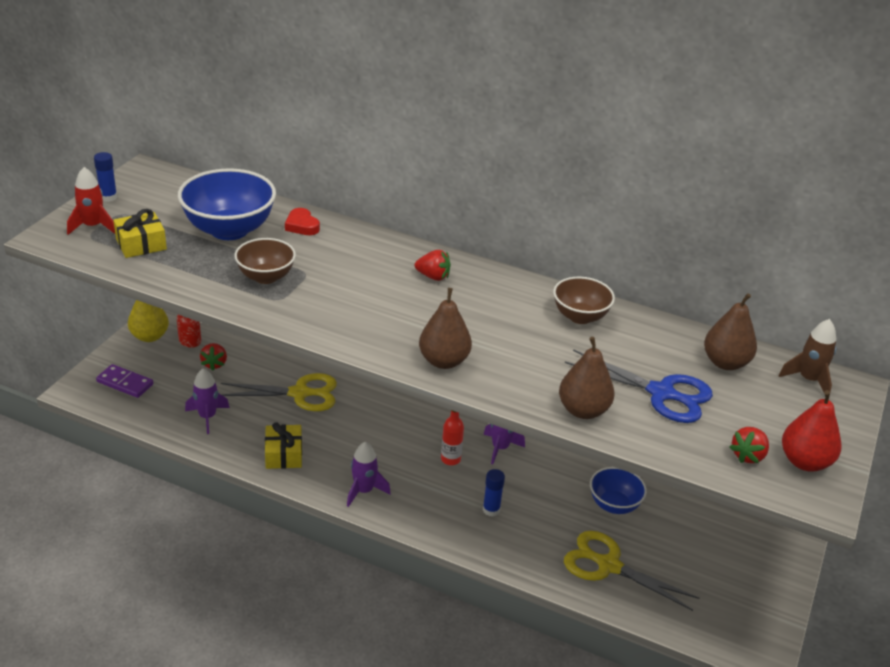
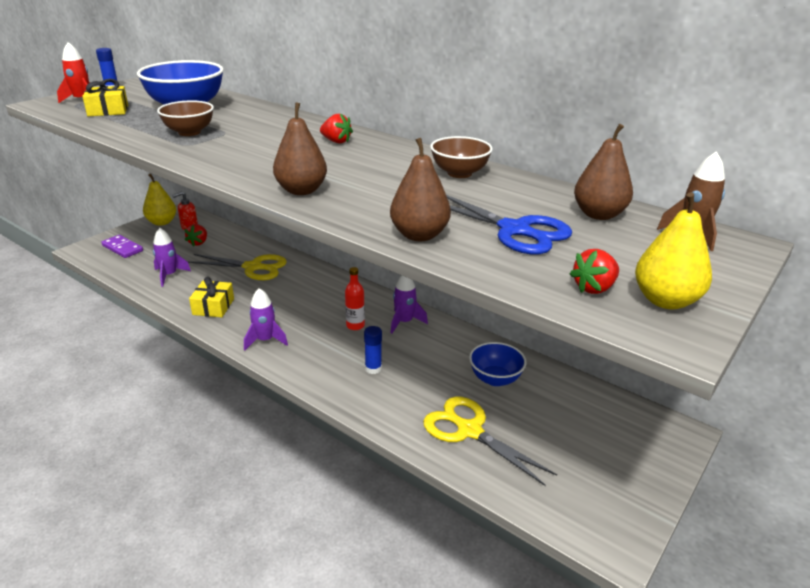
camera: 15 degrees right, 5 degrees down
red heart [285,208,320,235] -> none
red pear [782,390,841,472] -> yellow pear [635,192,712,309]

